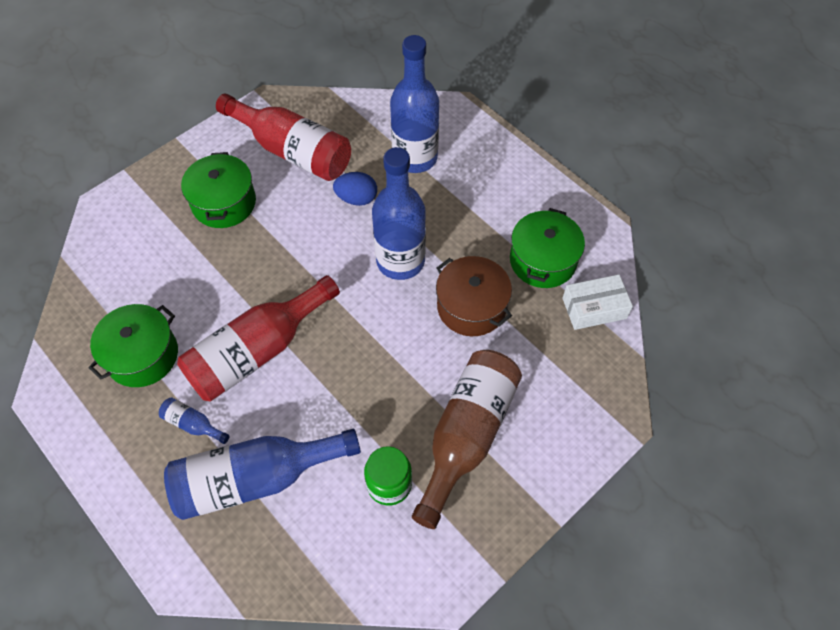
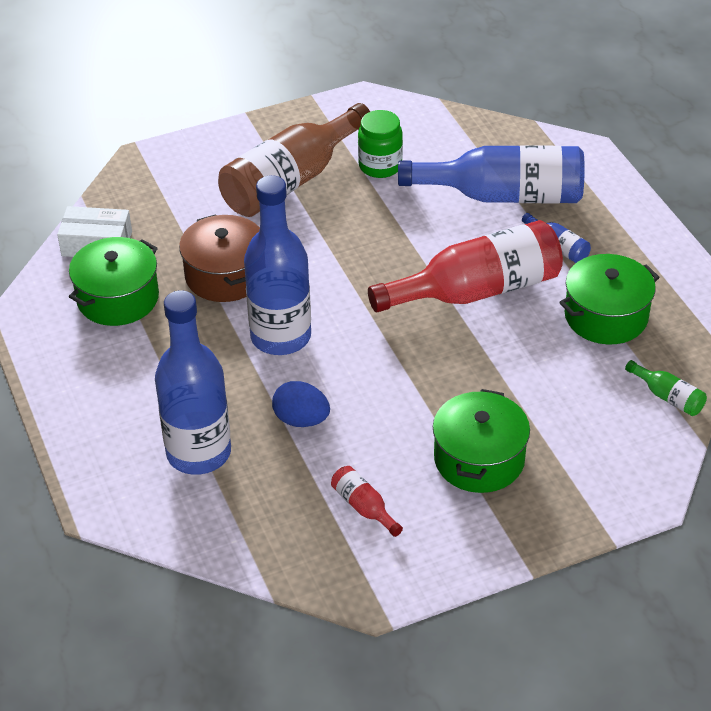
camera: 160 degrees left, 15 degrees down
red bottle [216,93,351,181] -> red bottle [331,466,403,537], size x0.42
none -> green bottle [625,360,707,416]

